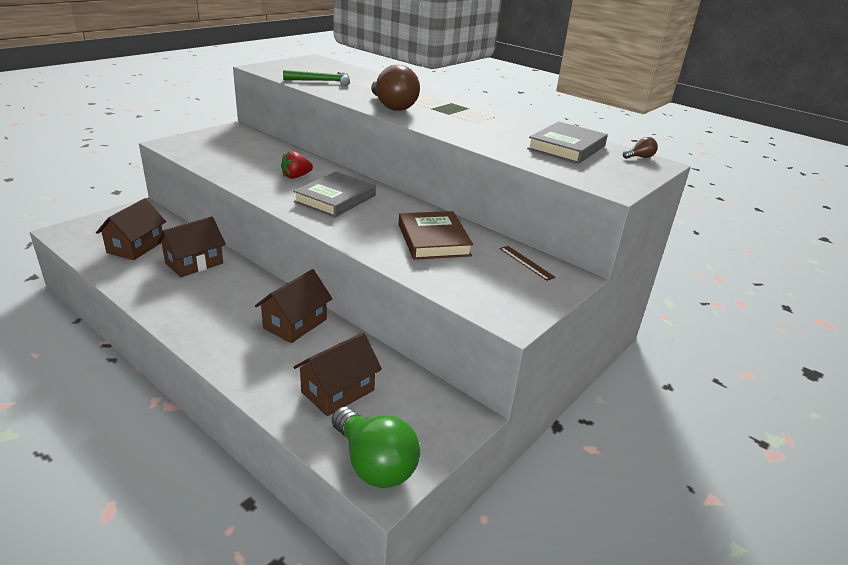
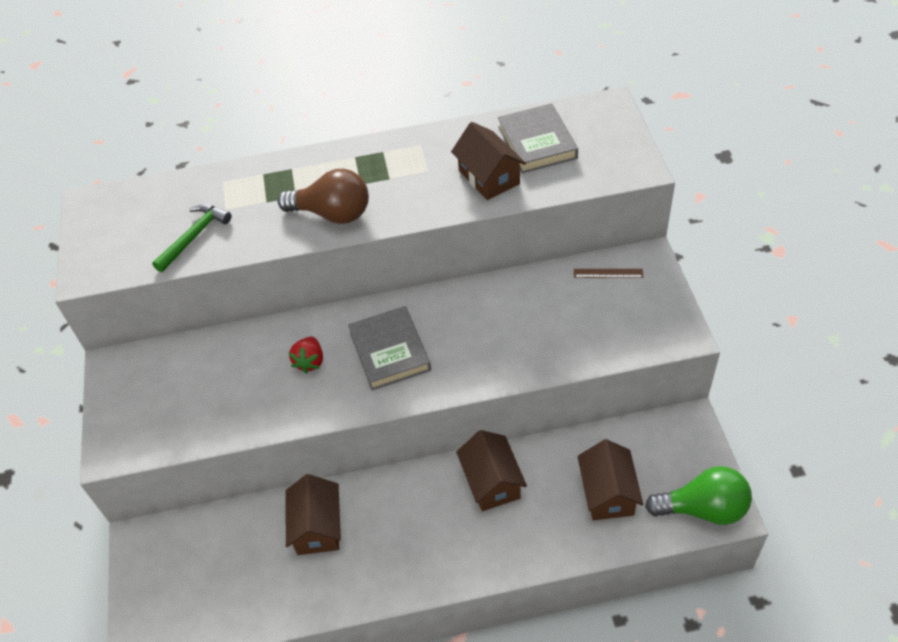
camera: 45 degrees left, 20 degrees up
brown house [96,198,166,260] -> brown house moved to [451,122,526,200]
brown book [399,211,473,260] -> none
brown light bulb [623,137,658,159] -> none

